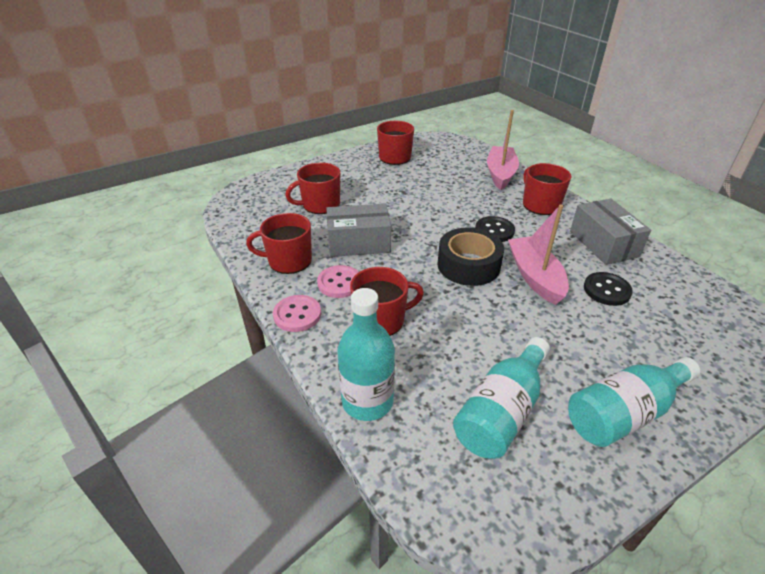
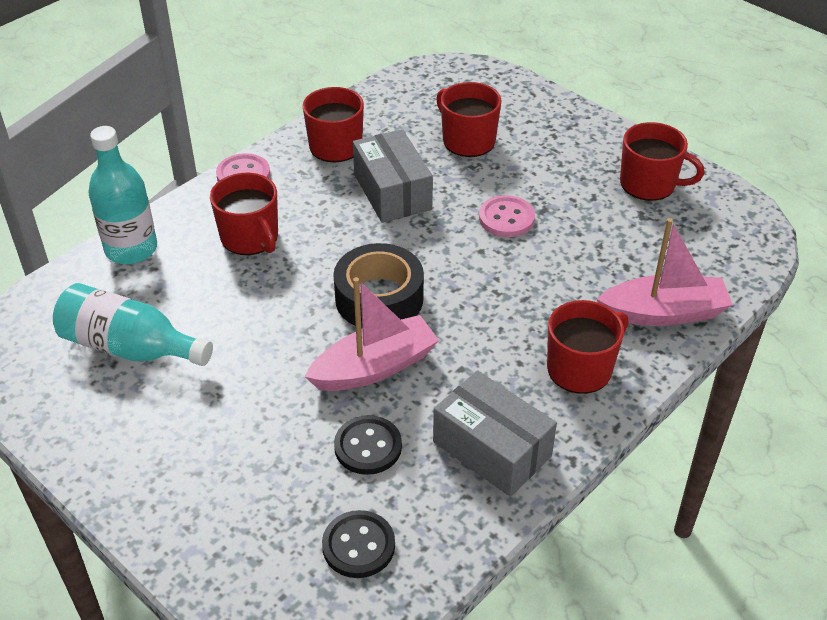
camera: 75 degrees right, 5 degrees up
pink button [317,265,359,298] -> pink button moved to [479,195,535,237]
black button [475,216,515,242] -> black button moved to [322,510,395,578]
turquoise bottle [568,357,700,447] -> none
grey box [570,199,651,265] -> grey box turned 75 degrees clockwise [433,370,557,497]

